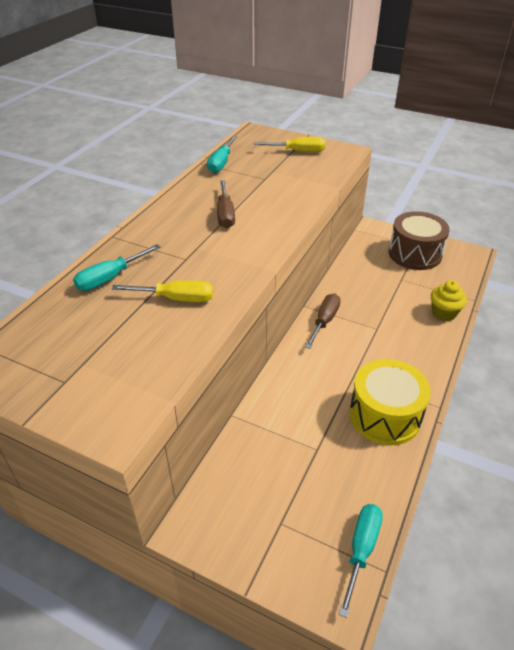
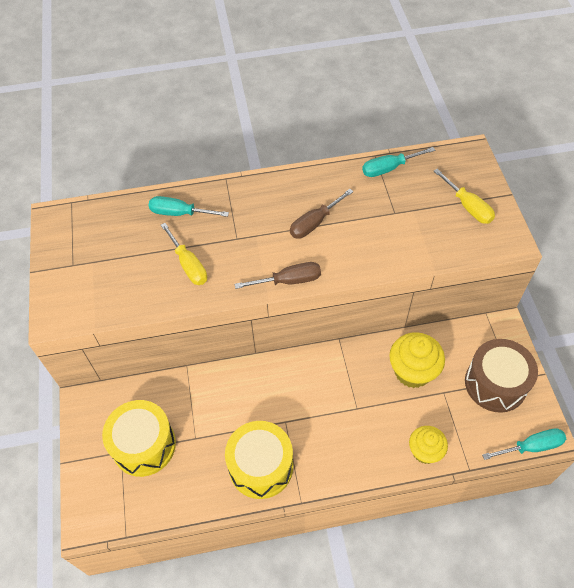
camera: 55 degrees right, 15 degrees up
brown screwdriver [305,294,341,349] -> brown screwdriver moved to [235,262,321,289]
turquoise screwdriver [339,504,383,618] -> turquoise screwdriver moved to [482,428,566,460]
none -> yellow drum [102,400,176,477]
none -> yellow cupcake [389,332,445,388]

